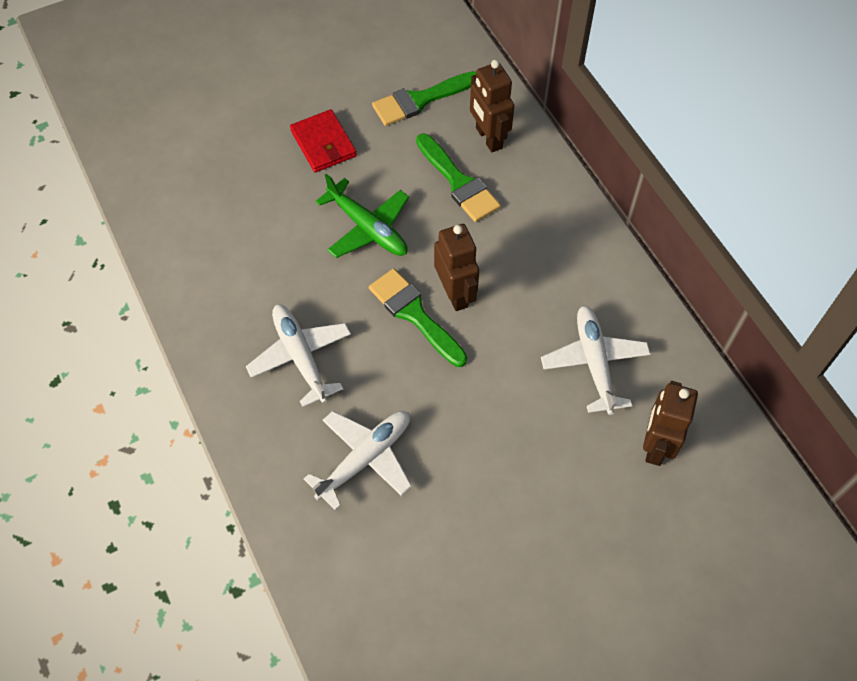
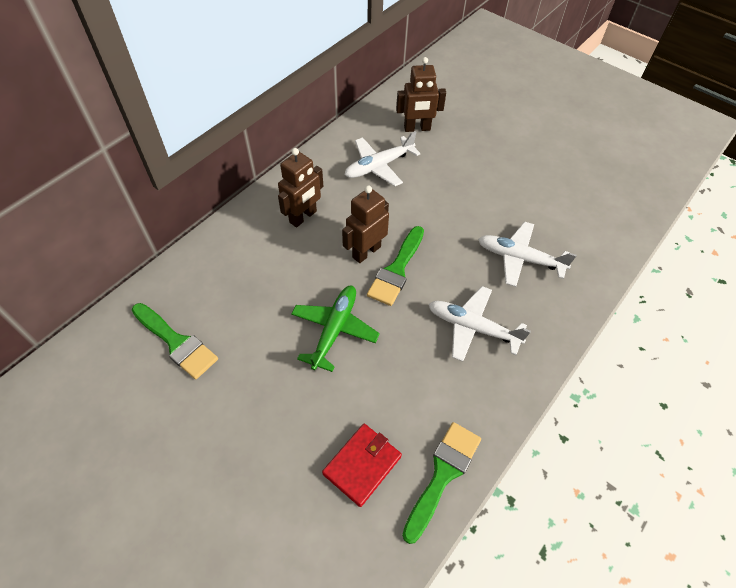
camera: 115 degrees left, 5 degrees down
white plane [246,305,351,407] -> white plane turned 75 degrees clockwise [429,286,531,362]
red wallet [290,109,357,172] -> red wallet moved to [322,424,402,507]
green brush [416,133,501,222] -> green brush moved to [402,422,481,544]
brown robot [470,60,514,152] -> brown robot moved to [278,148,323,227]

